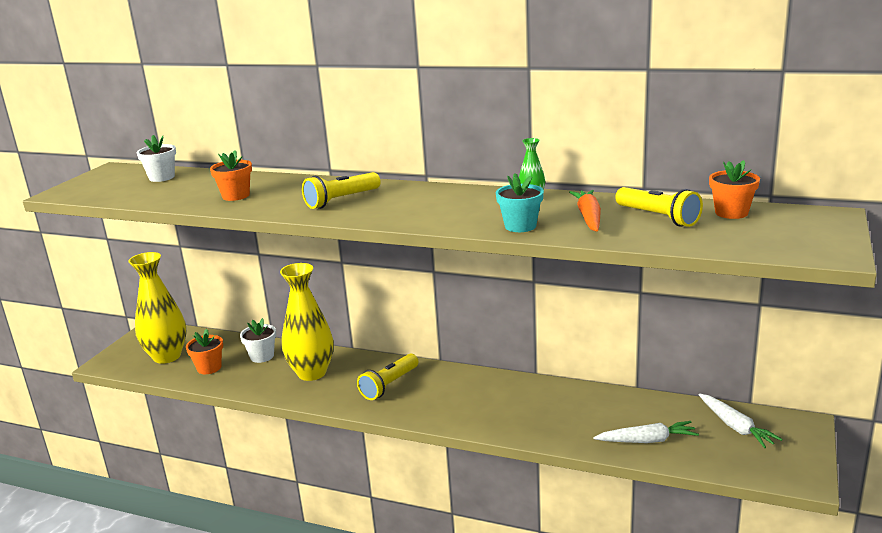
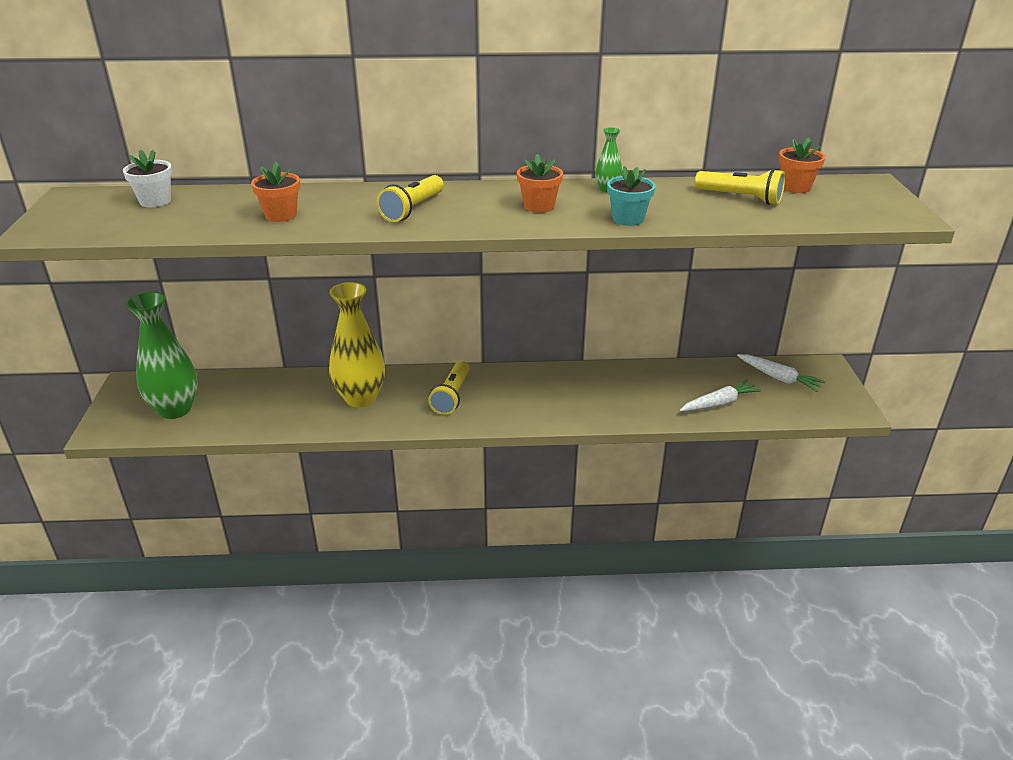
camera: 25 degrees left, 10 degrees up
yellow vase [128,252,187,364] -> green vase [126,292,198,419]
orange flower pot [186,329,223,374] -> orange flower pot moved to [517,154,563,213]
white flower pot [240,318,276,363] -> none
orange carrot [569,190,601,232] -> none

